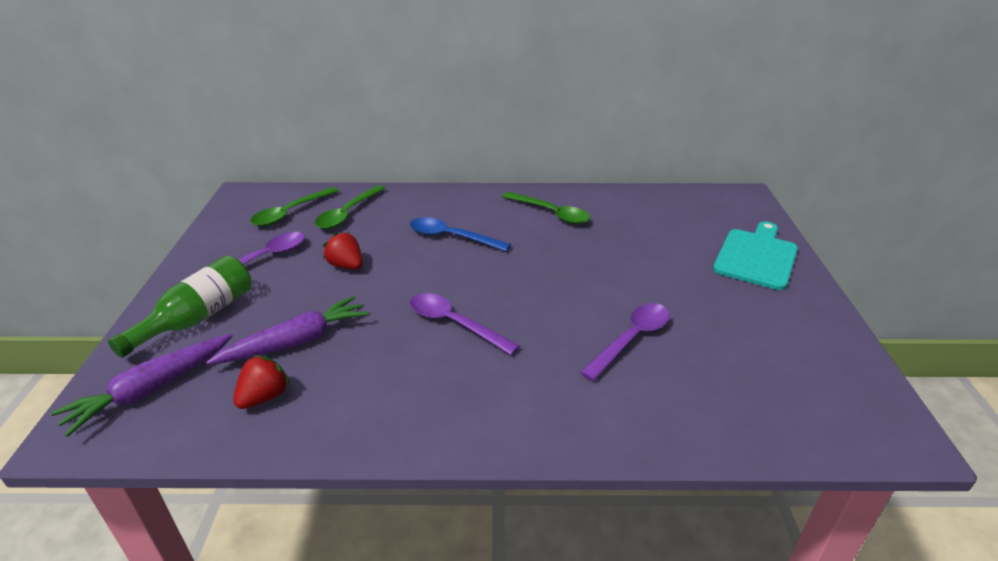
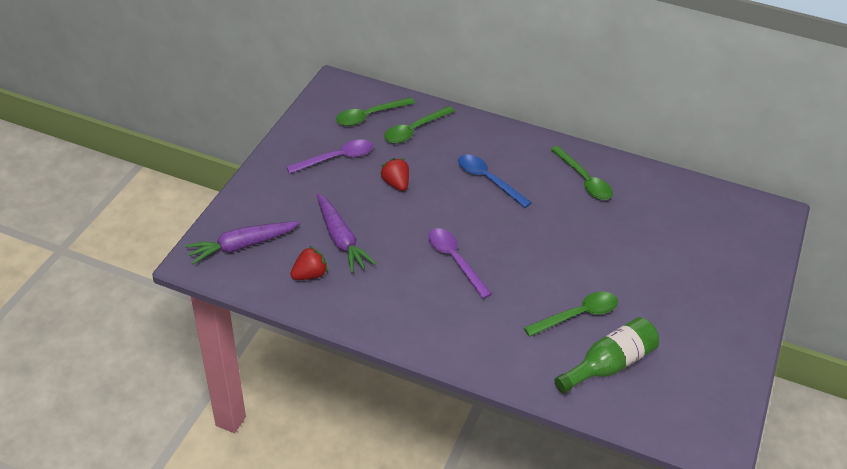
camera: 20 degrees right, 10 degrees up
green bottle [108,256,252,358] -> green bottle moved to [554,317,659,393]
purple carrot [206,296,369,365] -> purple carrot turned 75 degrees clockwise [317,193,376,273]
purple spoon [580,303,670,381] -> green spoon [524,291,618,337]
turquoise cutting board [713,221,798,290] -> none

